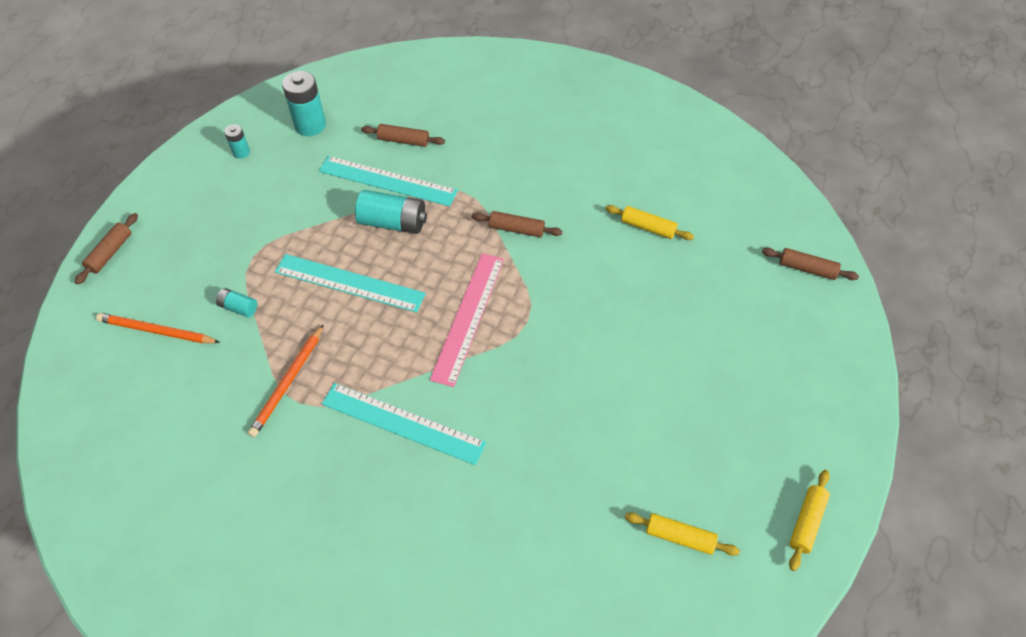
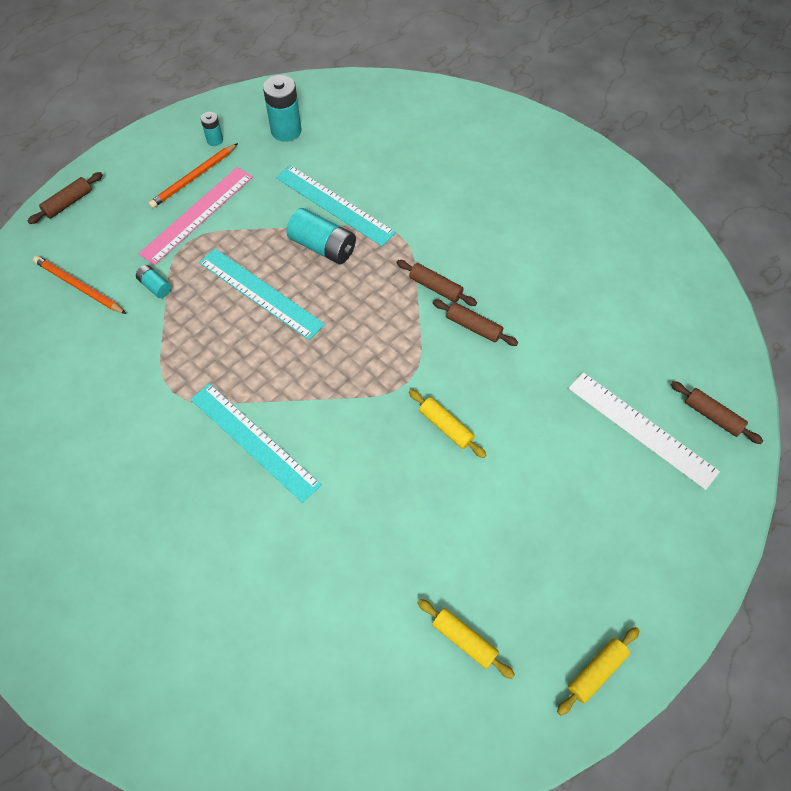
camera: 20 degrees right, 5 degrees up
orange pencil [248,324,324,437] -> orange pencil moved to [149,143,238,208]
brown rolling pin [361,124,445,147] -> brown rolling pin moved to [432,300,518,346]
pink ruler [430,253,504,387] -> pink ruler moved to [138,167,253,265]
yellow rolling pin [606,205,694,240] -> yellow rolling pin moved to [409,389,486,458]
none -> white ruler [568,372,720,490]

